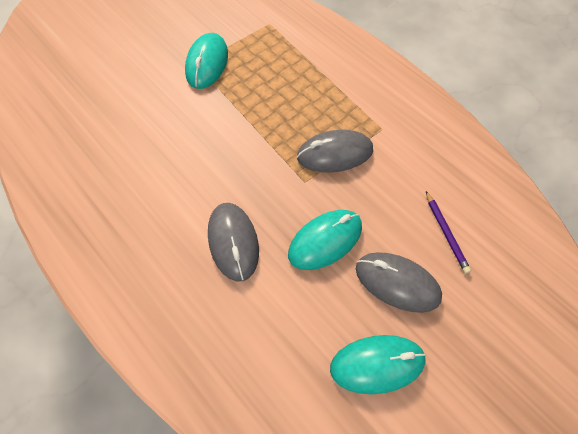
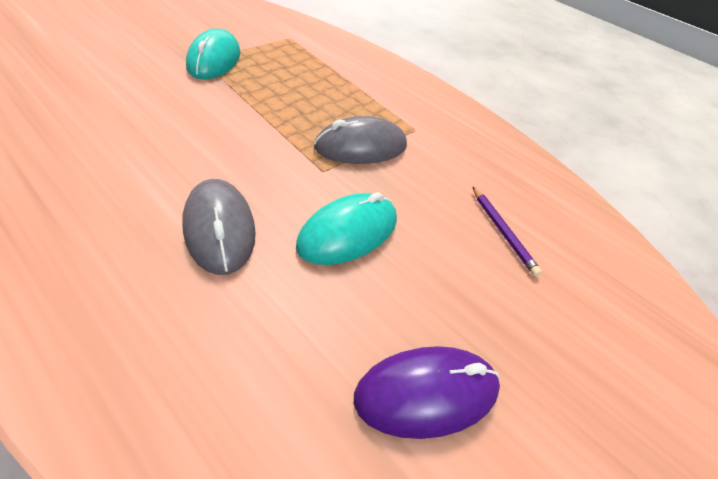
camera: 10 degrees left, 15 degrees down
turquoise mouse [330,335,426,394] -> purple mouse [354,346,500,439]
grey mouse [356,252,442,313] -> none

